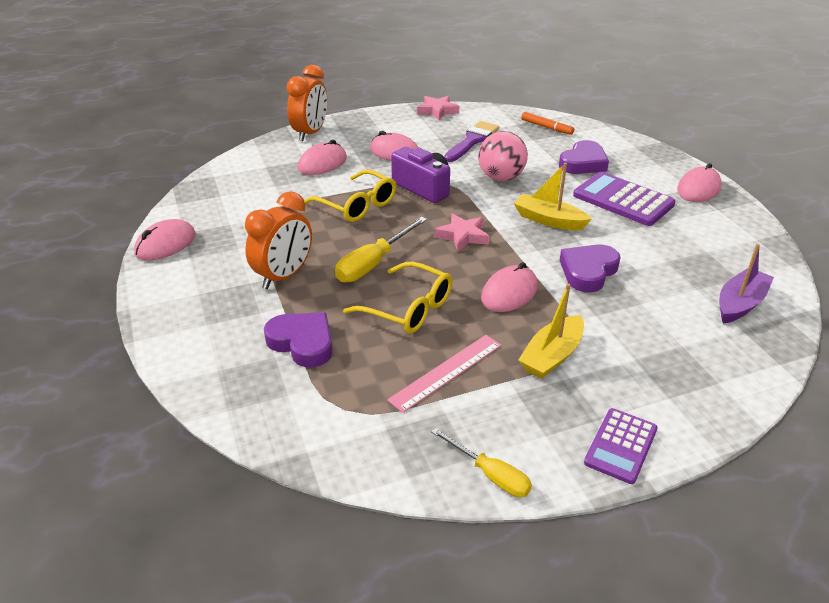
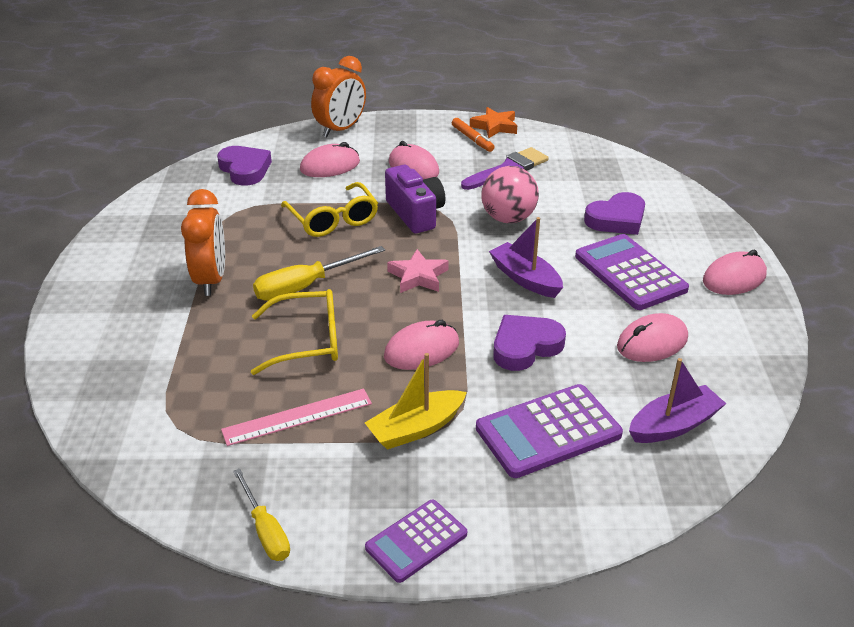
camera: 20 degrees right, 0 degrees up
pink mouse [134,219,196,260] -> pink mouse moved to [617,313,688,362]
orange clock [245,191,312,289] -> orange clock turned 60 degrees counterclockwise [181,189,225,296]
purple heart [264,313,333,367] -> purple heart moved to [217,146,272,186]
yellow glasses [343,261,452,334] -> yellow glasses turned 60 degrees counterclockwise [251,289,338,375]
pink star [417,96,459,120] -> orange star [470,107,517,138]
yellow boat [514,163,592,230] -> purple boat [489,217,563,298]
orange marker [521,112,574,135] -> orange marker moved to [452,118,494,152]
none -> purple calculator [476,384,623,478]

